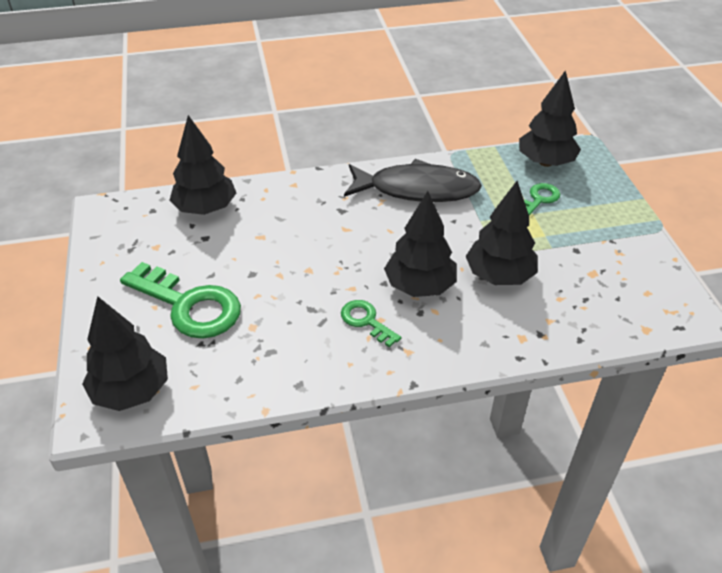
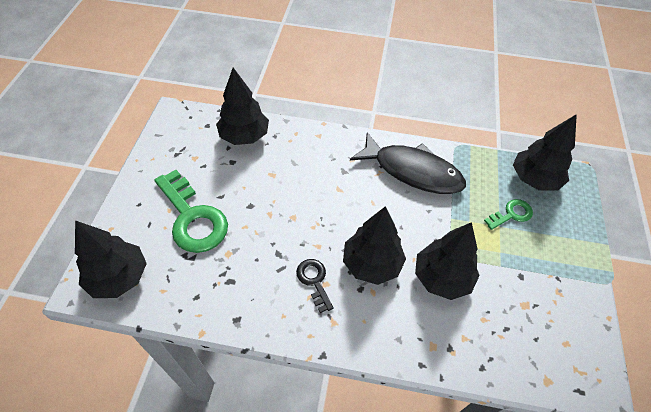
camera: 20 degrees right, 10 degrees up
green key [341,300,401,347] -> black key [296,259,334,313]

